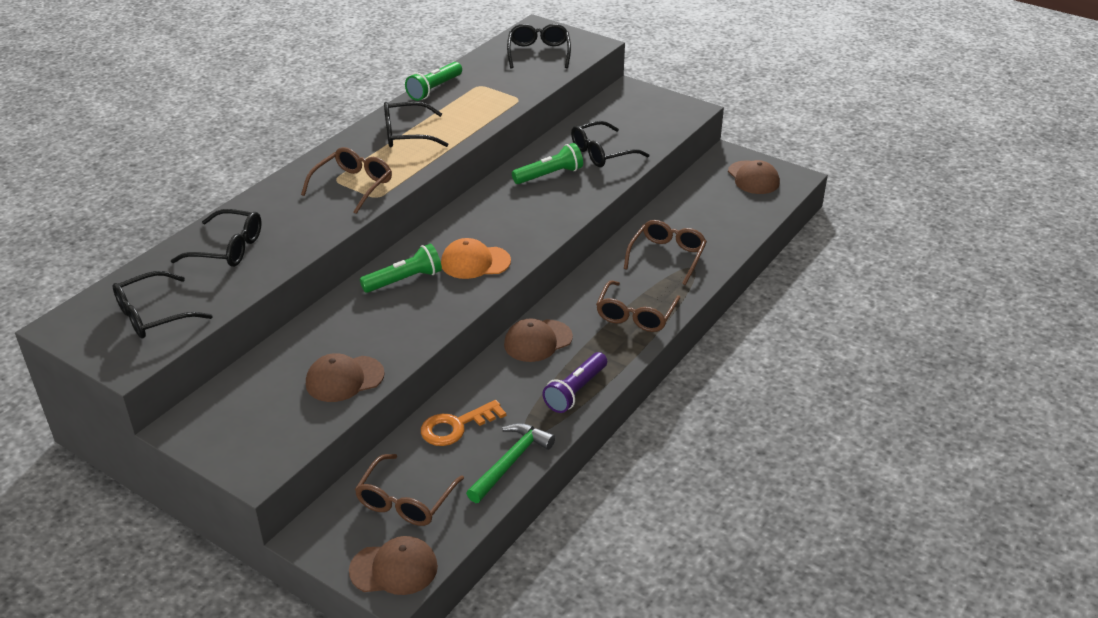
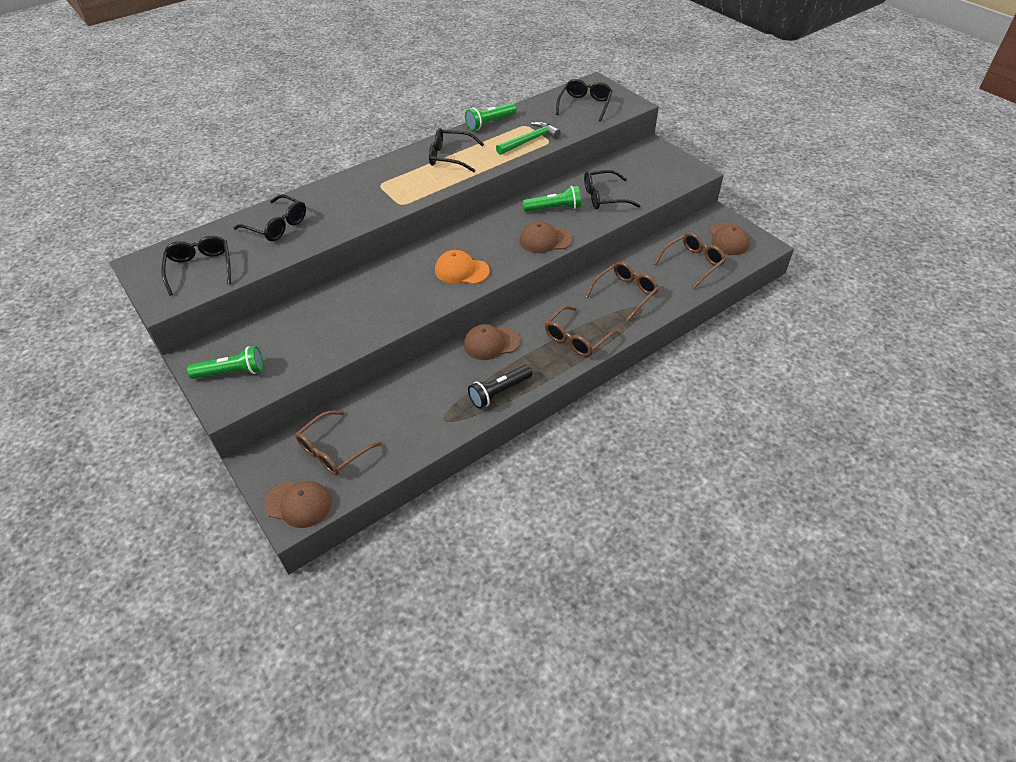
camera: 20 degrees right, 10 degrees up
black glasses [113,271,213,338] -> black glasses turned 90 degrees clockwise [161,236,231,296]
brown glasses [301,147,392,214] -> brown glasses moved to [654,232,726,289]
brown cap [306,353,385,402] -> brown cap moved to [520,221,572,253]
green flashlight [360,244,442,293] -> green flashlight moved to [187,346,263,379]
orange key [421,400,506,446] -> none
green hammer [466,423,555,503] -> green hammer moved to [496,121,561,155]
purple flashlight [542,352,607,413] -> black flashlight [468,365,532,409]

